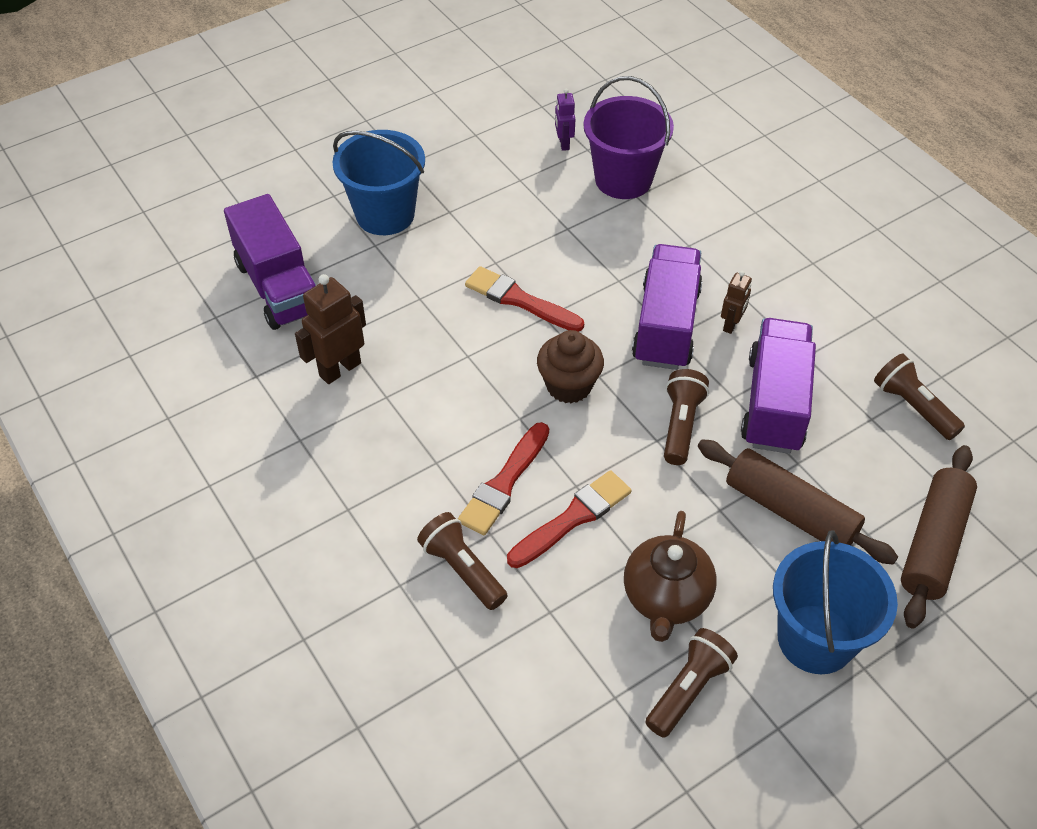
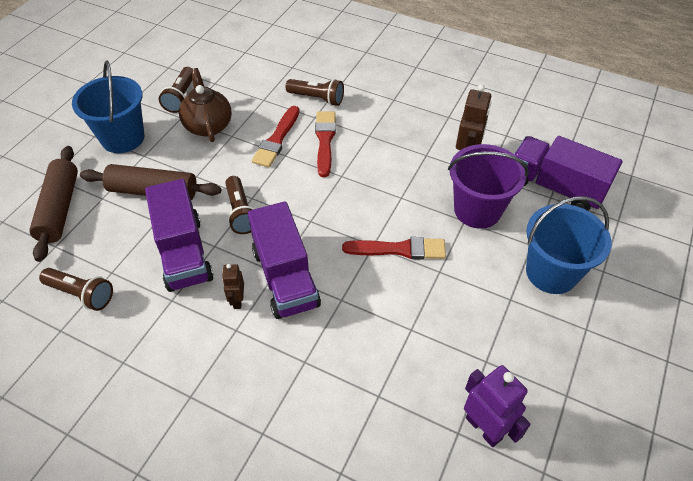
camera: 150 degrees right, 0 degrees up
brown cupcake [537,330,604,404] -> none
purple robot [555,88,575,151] -> purple robot [464,365,531,447], size x1.72
purple bucket [583,76,674,199] -> purple bucket moved to [448,144,529,229]

